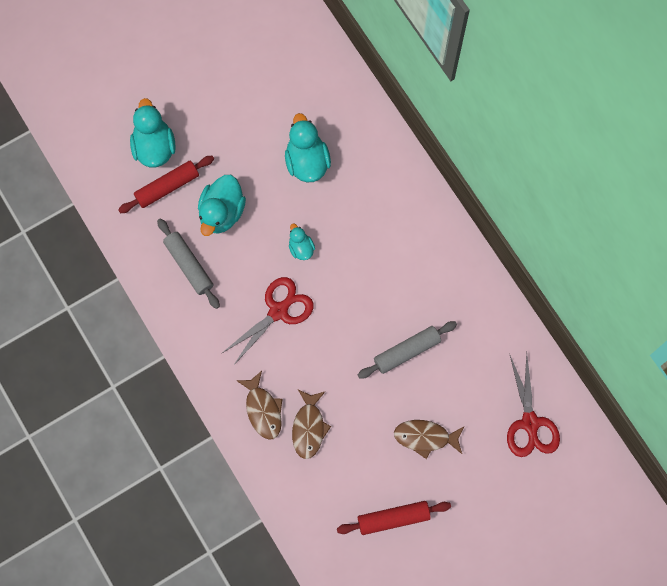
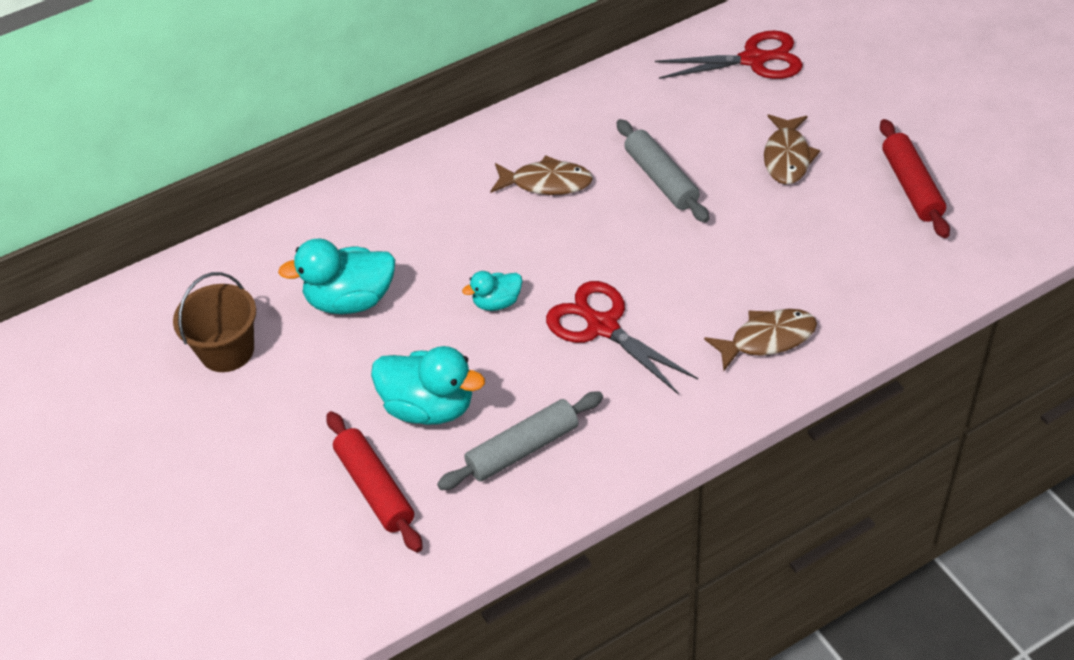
camera: 85 degrees left, 25 degrees down
turquoise duck [130,98,176,167] -> none
brown fish [292,390,331,459] -> brown fish moved to [490,155,593,195]
none -> brown bucket [173,272,256,372]

